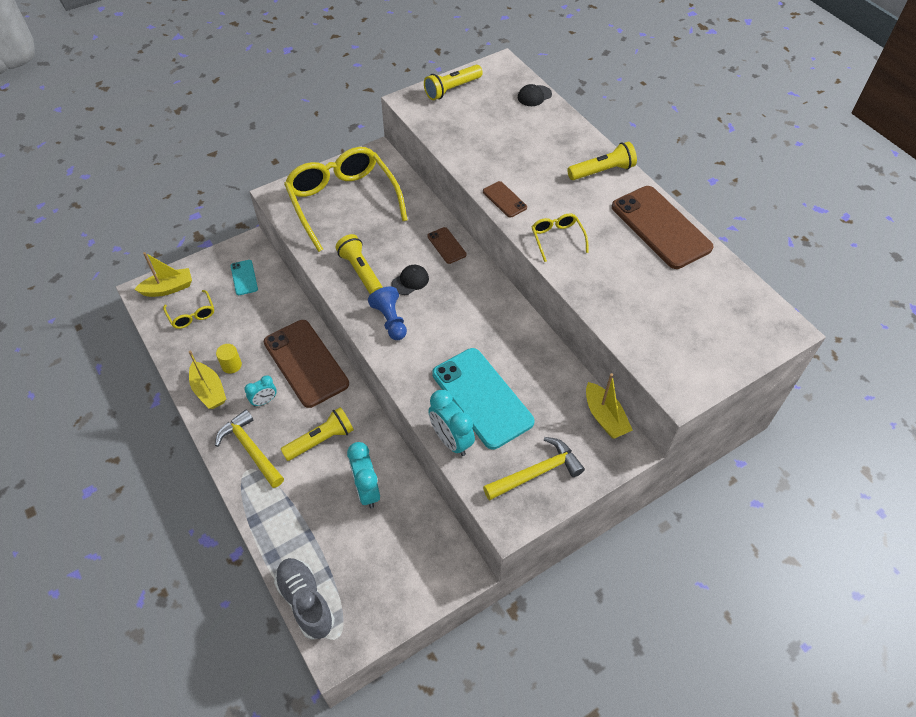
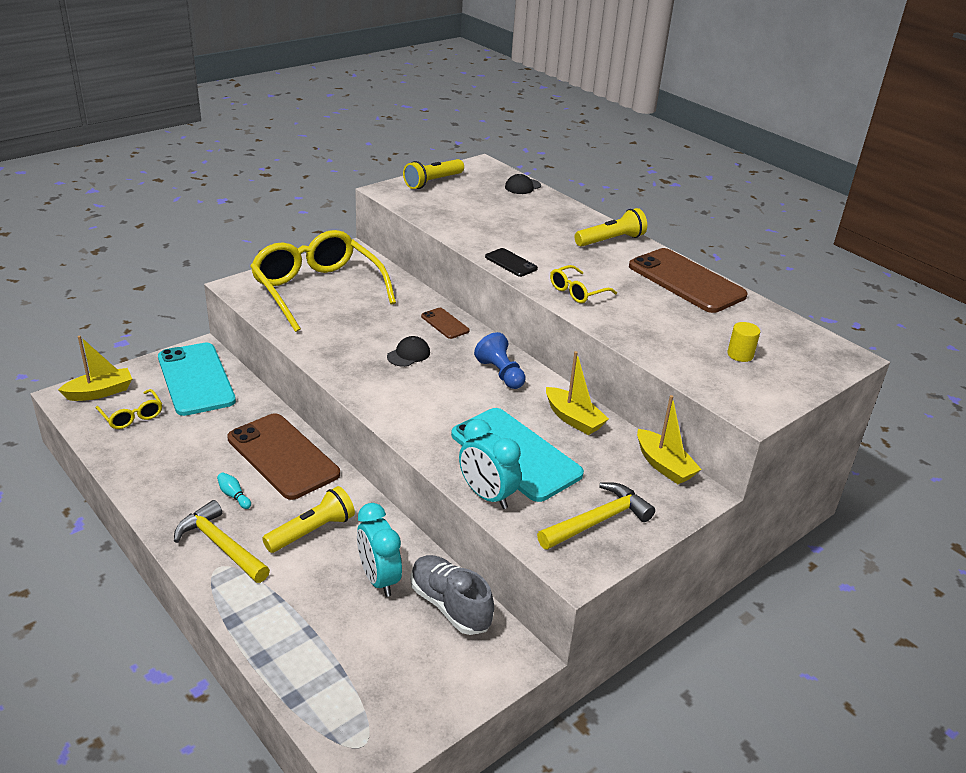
camera: 10 degrees left, 20 degrees down
yellow boat [189,351,226,409] -> yellow boat moved to [546,351,609,435]
yellow cylinder [216,344,242,374] -> yellow cylinder moved to [727,322,760,362]
turquoise phone [231,260,258,295] -> turquoise phone [158,343,236,416], size x2.16
turquoise clock [244,375,277,407] -> turquoise bowling pin [217,473,251,509]
grey shoe [274,558,335,640] -> grey shoe moved to [411,555,494,635]
yellow flashlight [335,234,383,295] -> none
blue pawn [368,286,407,340] -> blue pawn moved to [474,332,526,389]
brown phone [483,181,527,218] -> black phone [485,248,538,277]
yellow glasses [532,213,589,262] -> yellow glasses turned 105 degrees counterclockwise [550,265,617,303]

